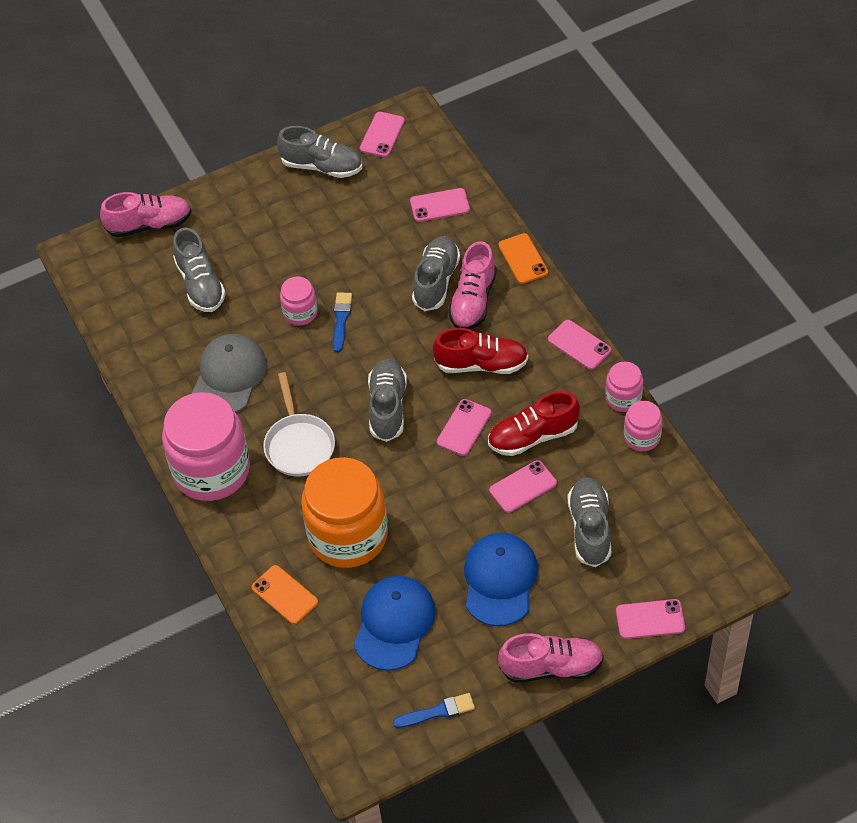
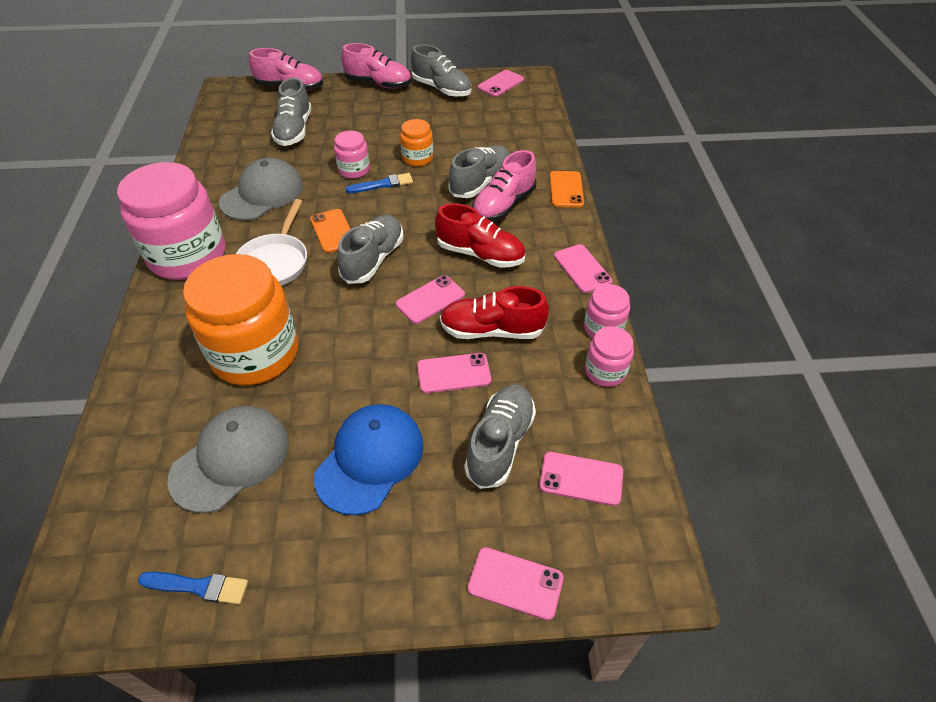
camera: 20 degrees right, 5 degrees down
orange phone [252,565,318,624] -> orange phone moved to [310,209,350,253]
blue brush [333,292,352,353] -> blue brush turned 45 degrees clockwise [345,173,413,193]
blue cap [354,576,436,671] -> grey cap [167,406,289,513]
pink phone [410,188,470,222] -> pink phone moved to [539,452,623,506]
pink shoe [498,633,604,683] -> pink shoe moved to [341,43,411,89]
none -> orange jar [400,119,433,166]

